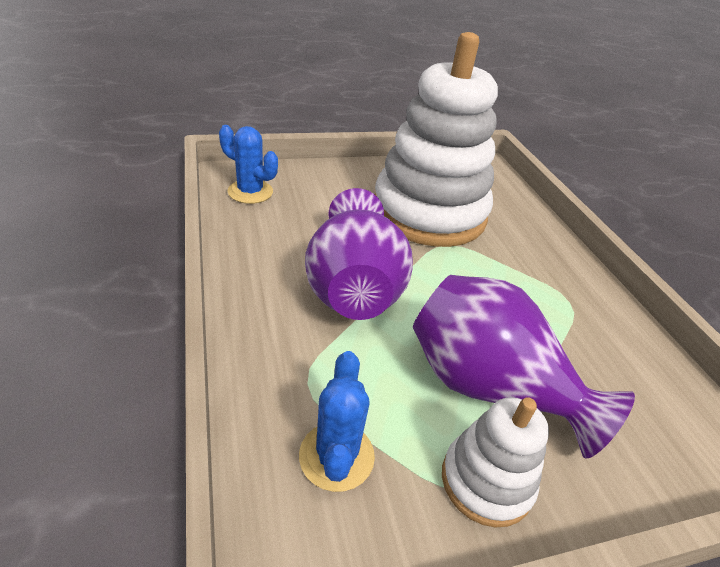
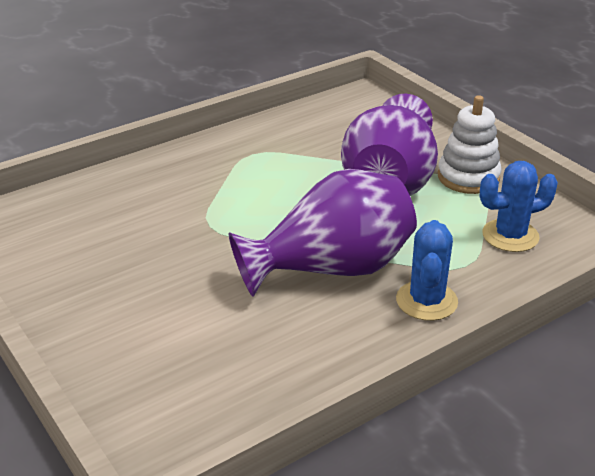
camera: 105 degrees left, 5 degrees down
blue cactus [219,125,278,204] -> blue cactus moved to [396,220,458,321]
white stacking toy [375,32,498,247] -> none

